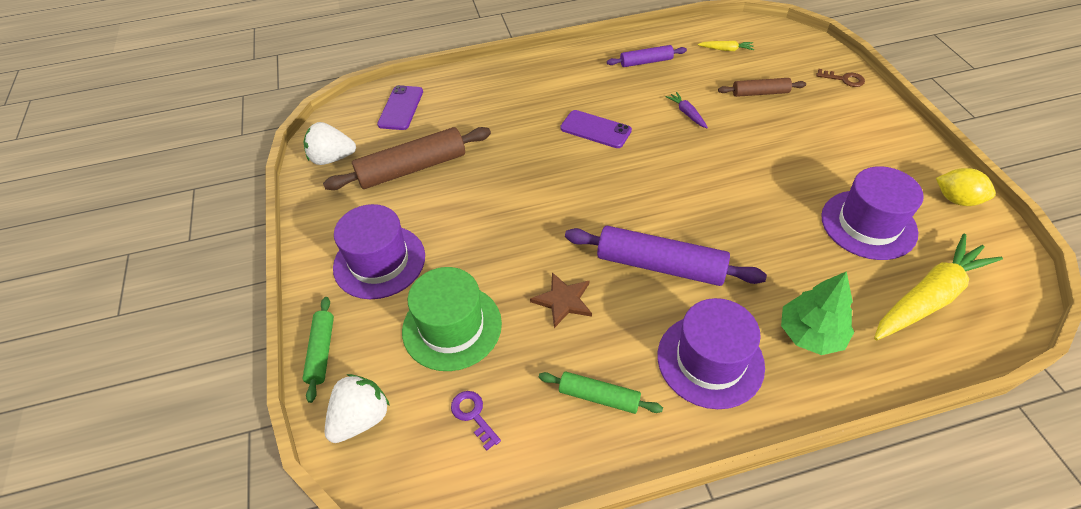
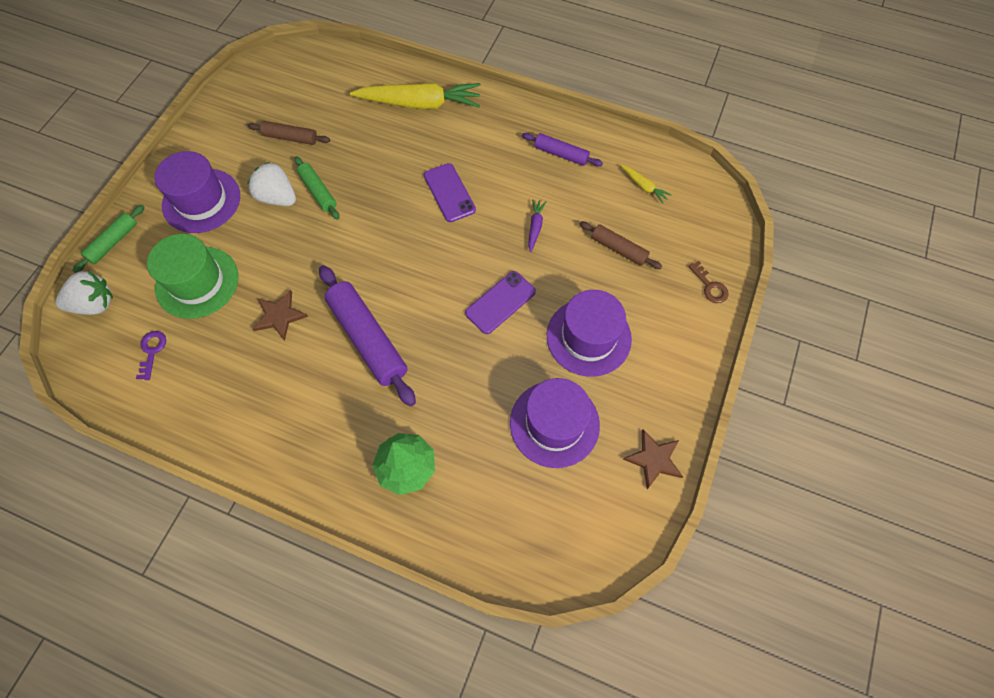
camera: 35 degrees right, 15 degrees up
white strawberry [304,122,356,165] -> white strawberry moved to [248,162,296,206]
brown rolling pin [323,127,491,190] -> brown rolling pin [247,121,330,145], size x0.55
purple phone [377,85,423,130] -> purple phone moved to [465,271,536,334]
green rolling pin [539,371,663,414] -> green rolling pin moved to [294,156,340,219]
purple hat [657,298,765,409] -> purple hat moved to [547,290,632,377]
yellow carrot [874,234,1003,340] -> yellow carrot moved to [350,83,480,109]
yellow lemon [936,168,996,206] -> brown star [623,429,683,489]

